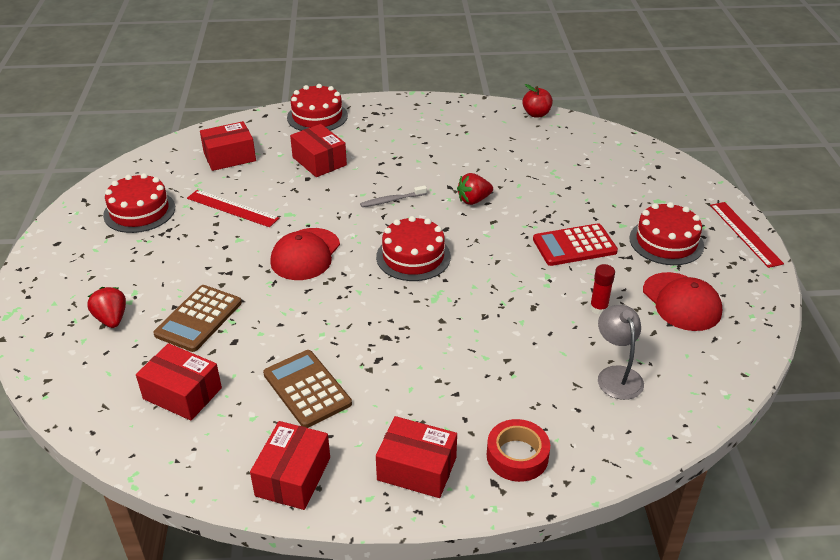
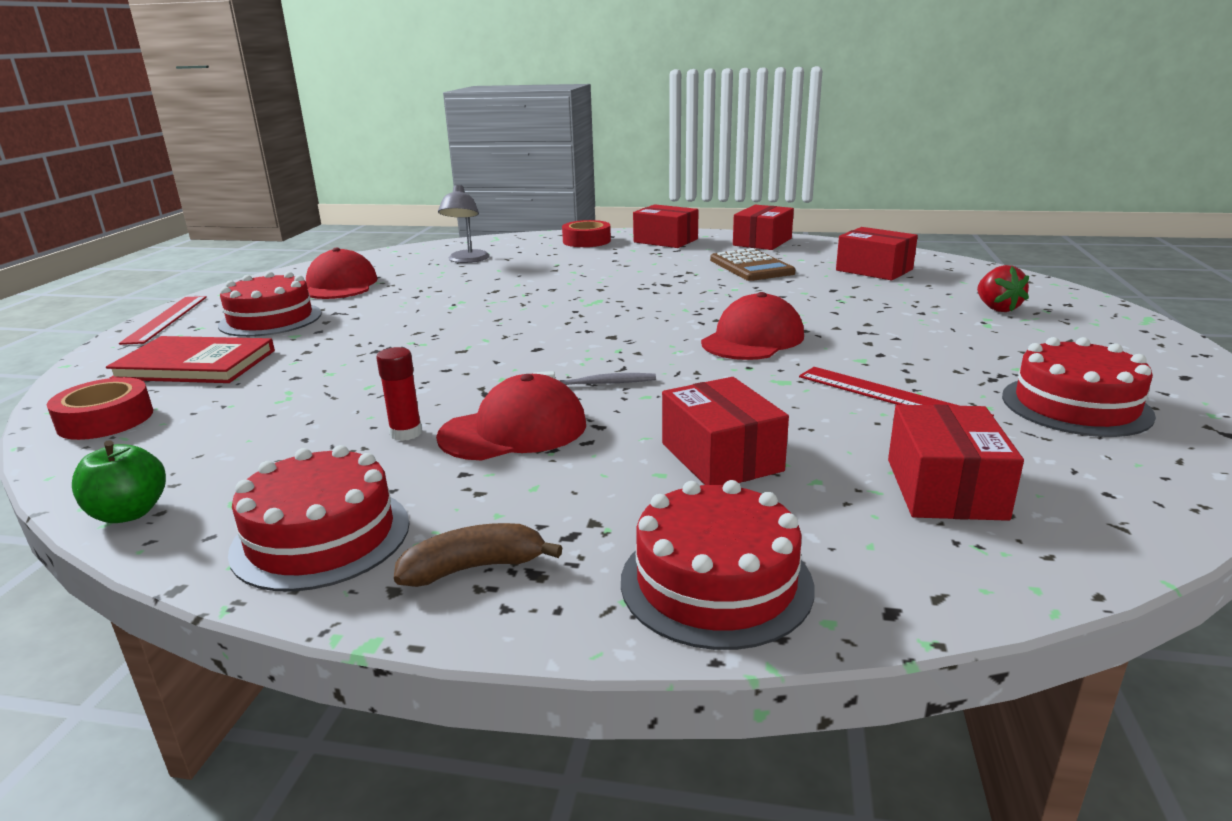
camera: 165 degrees left, 15 degrees down
brown calculator [153,285,242,352] -> none
red box [200,121,256,171] -> red box turned 75 degrees counterclockwise [888,405,1024,521]
red cake [376,216,451,281] -> red cake moved to [228,445,409,592]
red strawberry [457,173,493,205] -> none
red apple [522,84,553,117] -> green apple [72,440,166,523]
red calculator [533,223,618,266] -> none
red glue stick [590,264,615,315] -> red glue stick moved to [376,347,422,441]
none -> red tape [47,377,153,440]
none -> red book [106,336,275,383]
none -> brown banana [394,523,562,587]
none -> red cap [436,374,586,460]

